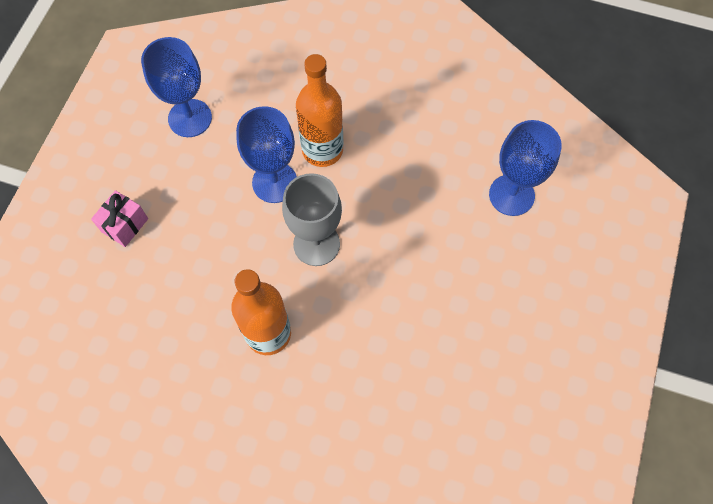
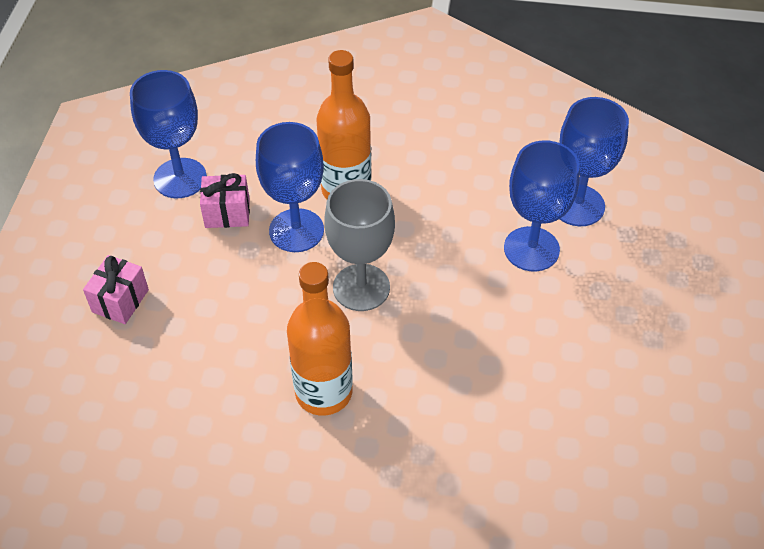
camera: 10 degrees left, 15 degrees down
none -> pink gift [200,173,250,228]
none -> blue goblet [504,140,580,271]

